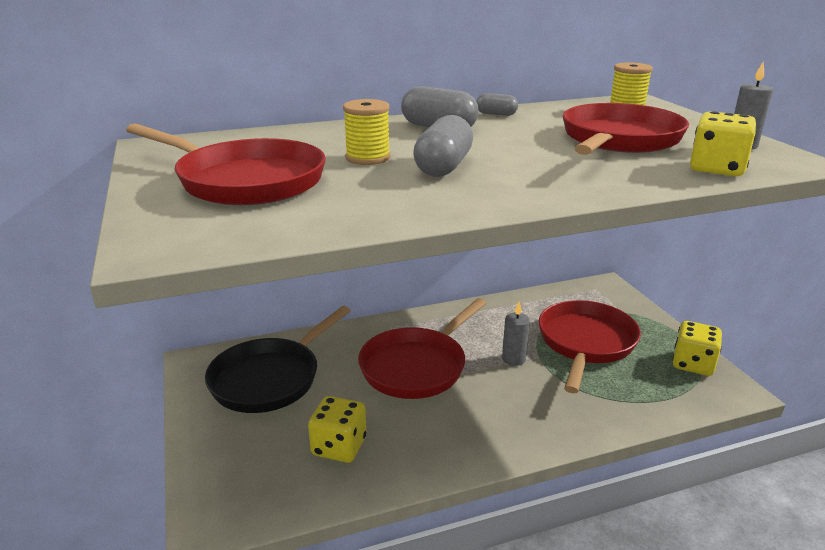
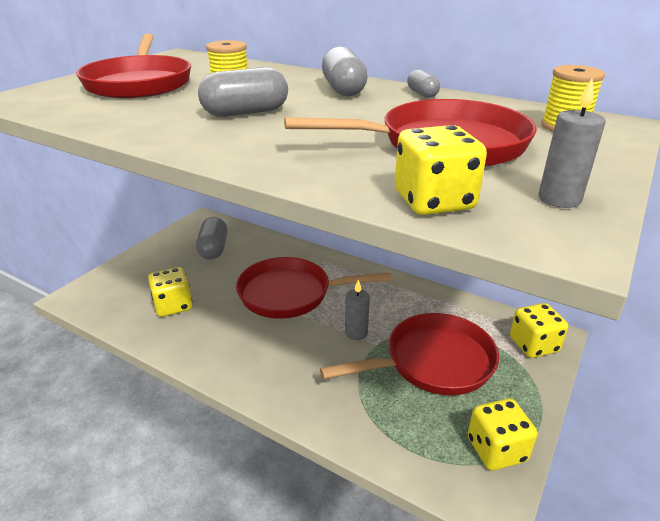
camera: 50 degrees right, 5 degrees up
black pan [205,306,351,413] -> grey capsule [196,217,227,260]
none -> yellow dice [510,303,568,358]

